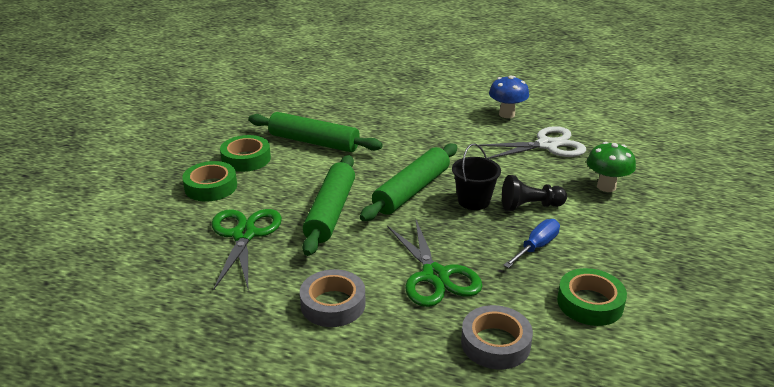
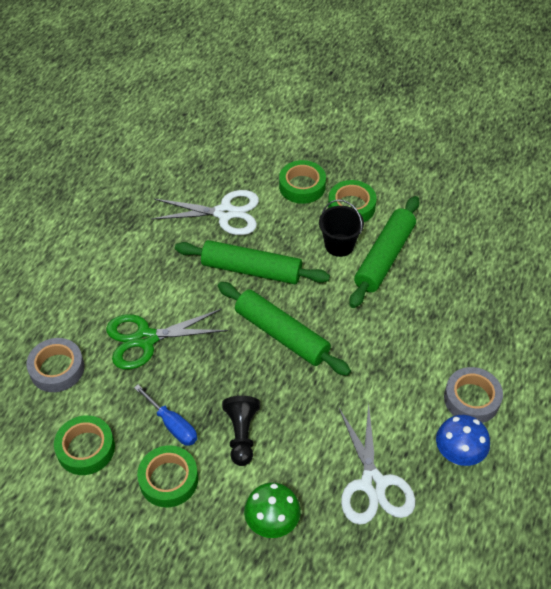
camera: 95 degrees right, 20 degrees up
green scissors [211,209,282,290] -> white scissors [151,190,259,235]
grey tape [300,269,366,327] -> grey tape moved to [444,367,503,423]
black bucket [452,144,501,210] -> black bucket moved to [319,199,364,257]
none -> green tape [137,446,198,507]

